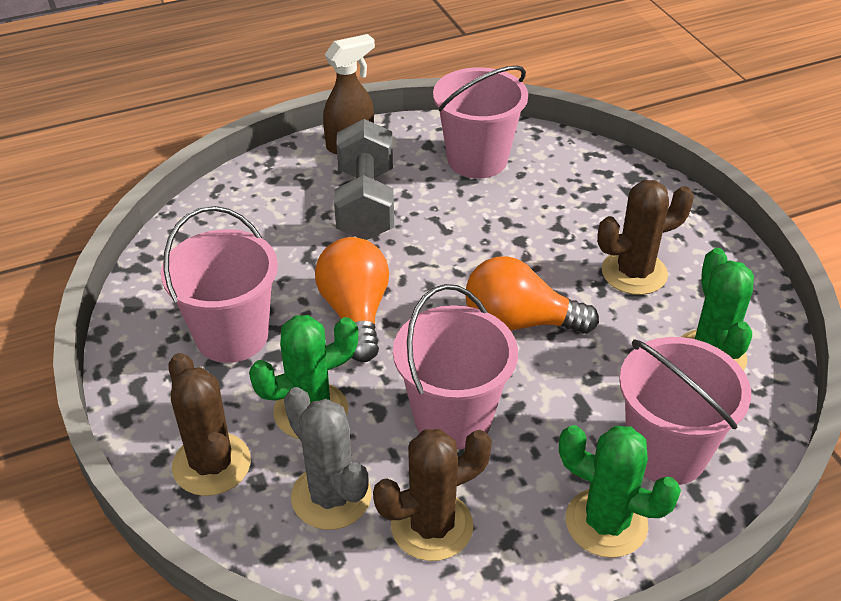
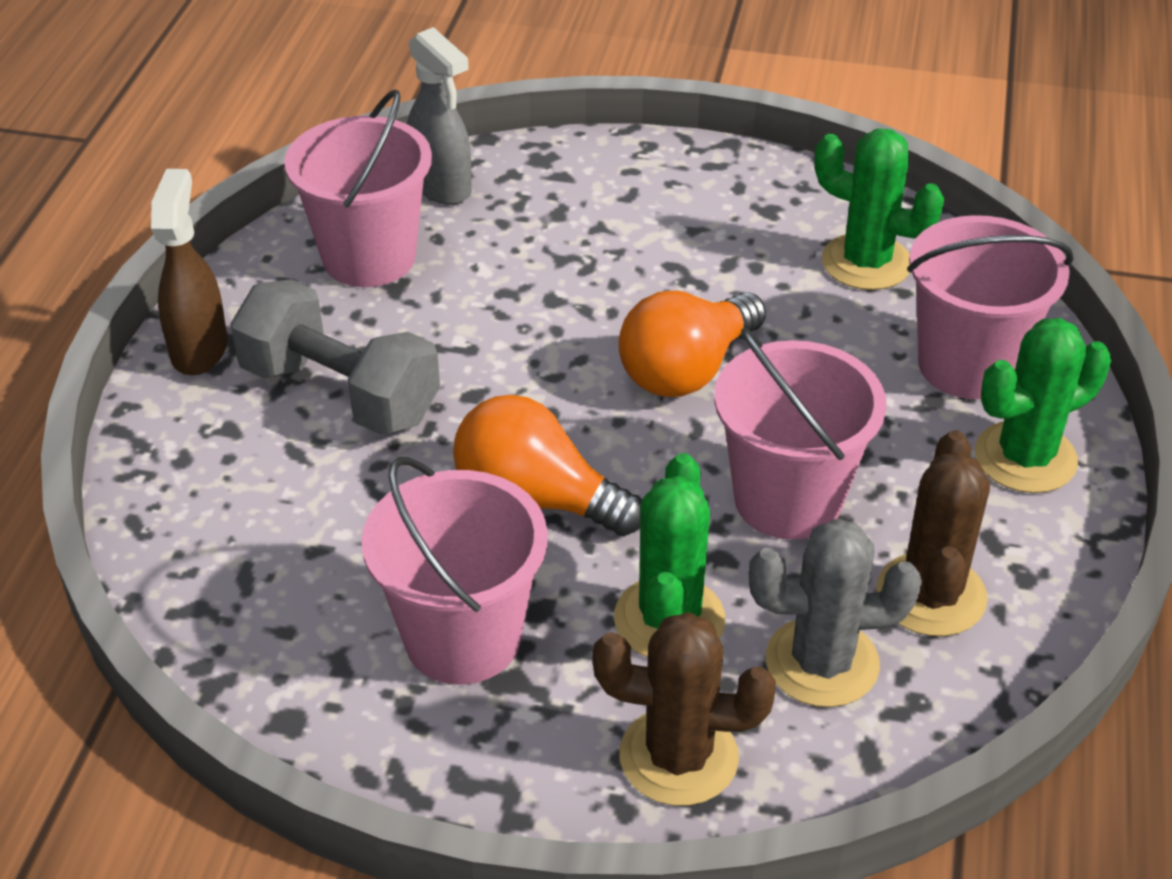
camera: 55 degrees left, 0 degrees up
brown cactus [597,180,694,295] -> none
none -> grey spray bottle [407,27,472,205]

